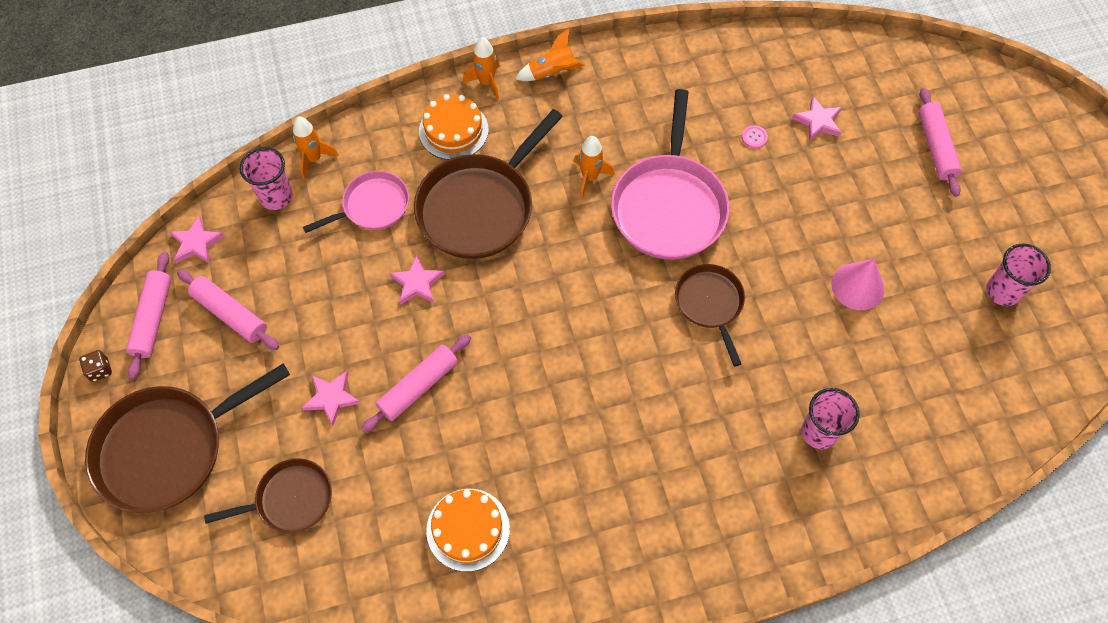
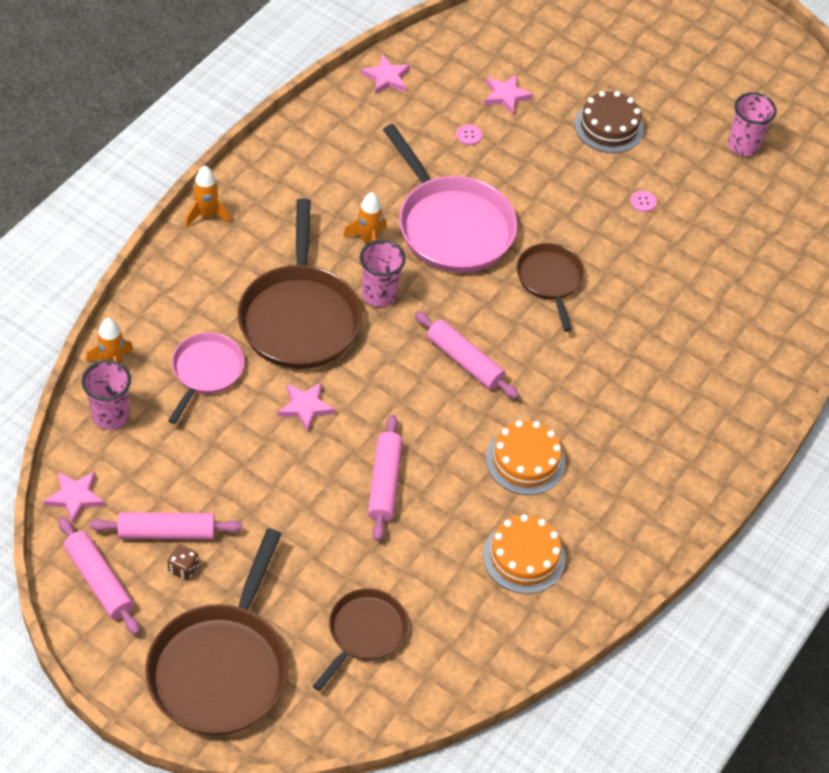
camera: 45 degrees left, 10 degrees down
brown dice [79,350,112,382] -> brown dice moved to [167,545,199,580]
pink star [302,371,361,426] -> pink star moved to [361,54,410,95]
orange cake [419,94,489,160] -> orange cake moved to [486,420,565,495]
orange rocket [515,29,585,81] -> none
brown pan [675,264,745,367] -> brown pan turned 45 degrees clockwise [516,243,585,331]
pink cup [801,388,860,449] -> pink cup moved to [360,239,406,307]
pink cone [831,259,885,310] -> pink button [630,190,657,212]
pink rolling pin [918,88,962,197] -> pink rolling pin moved to [414,311,519,399]
none -> brown cake [575,91,644,153]

